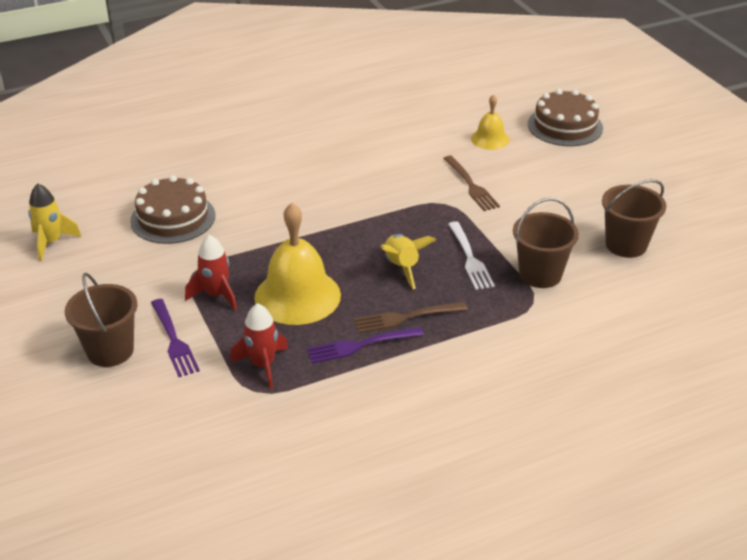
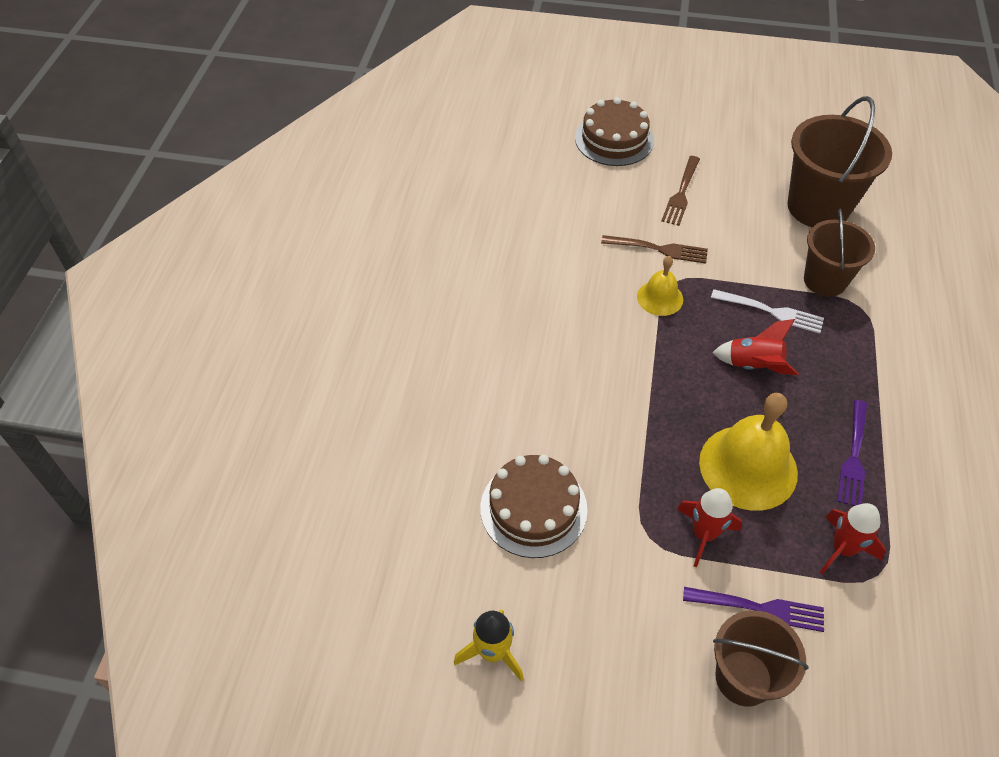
camera: 55 degrees left, 15 degrees up
brown fork [354,302,468,333] -> brown fork moved to [661,156,700,226]
yellow rocket [380,234,436,289] -> red rocket [713,319,799,375]
yellow bell [471,94,509,150] -> yellow bell moved to [637,256,683,316]
brown bucket [602,179,666,258] -> brown bucket [788,96,892,227], size x1.54

